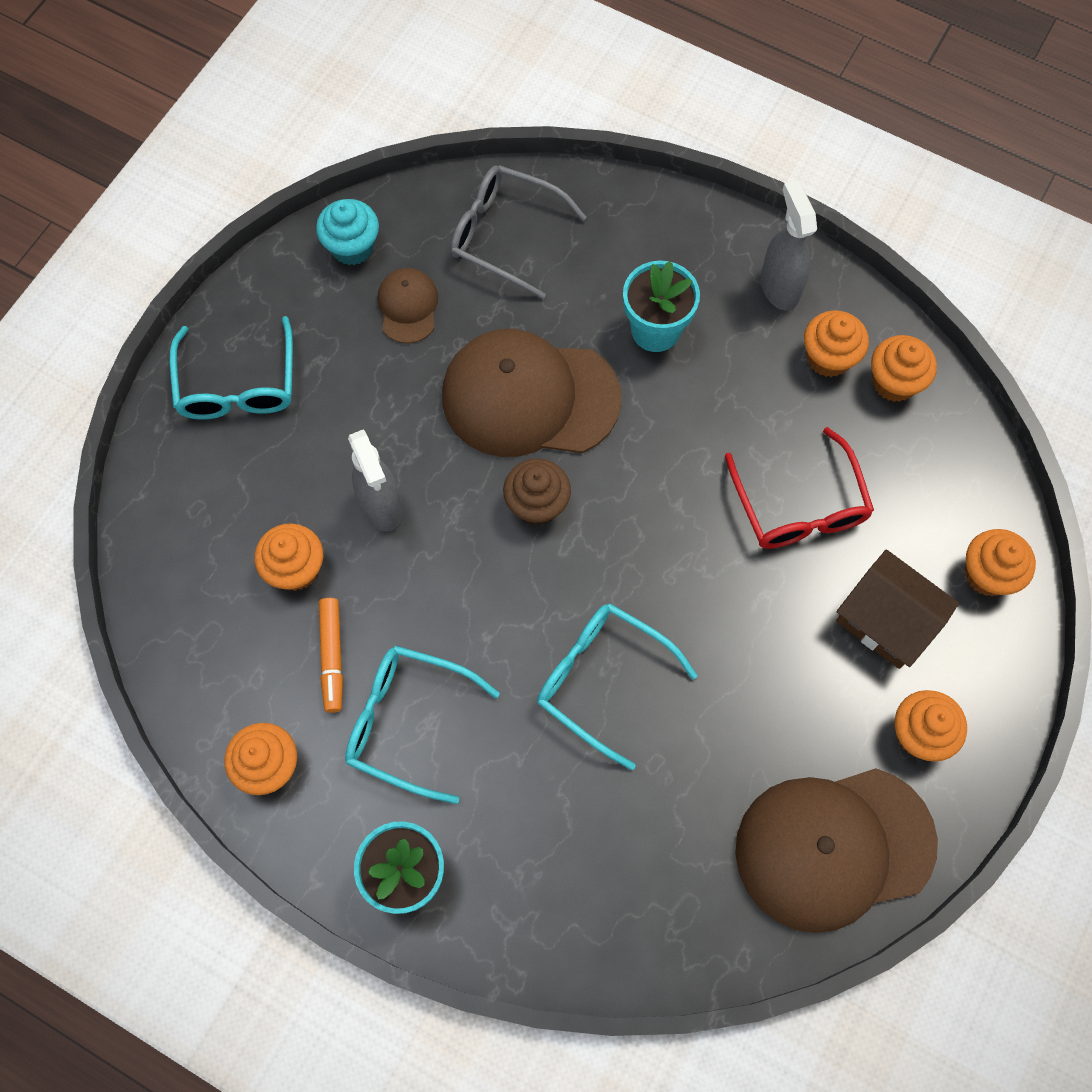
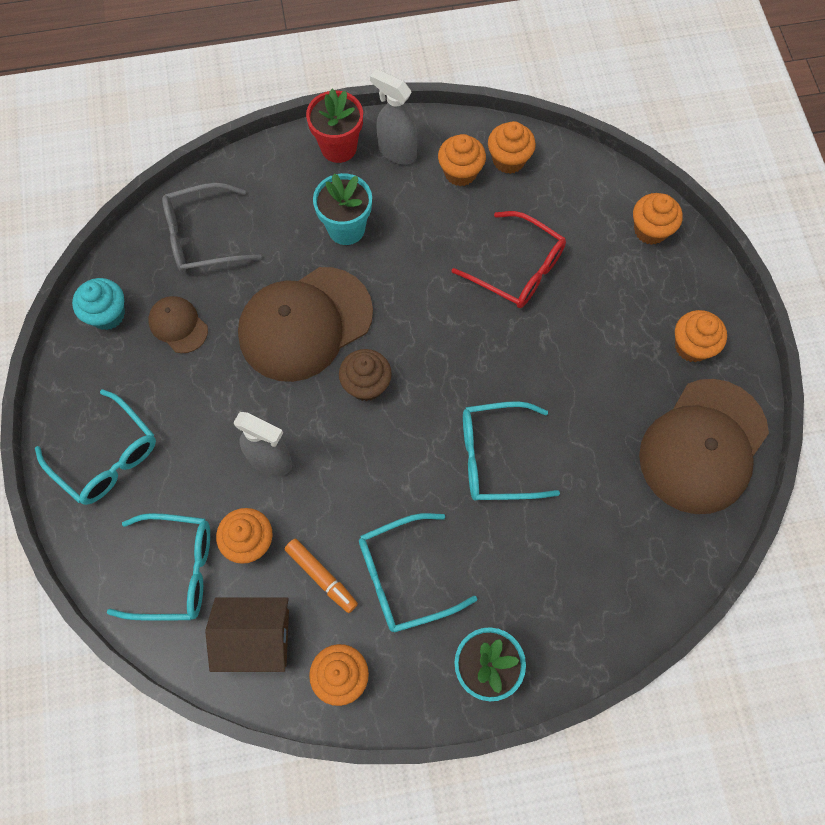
camera: 40 degrees left, 0 degrees up
brown house [836,549,959,669] -> brown house moved to [205,597,289,672]
none -> turquoise glasses [107,513,210,621]
none -> red flower pot [306,89,363,163]

